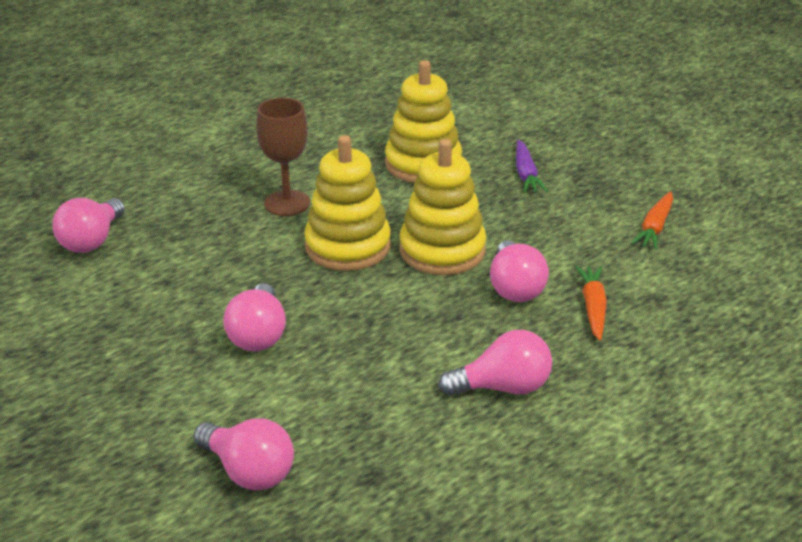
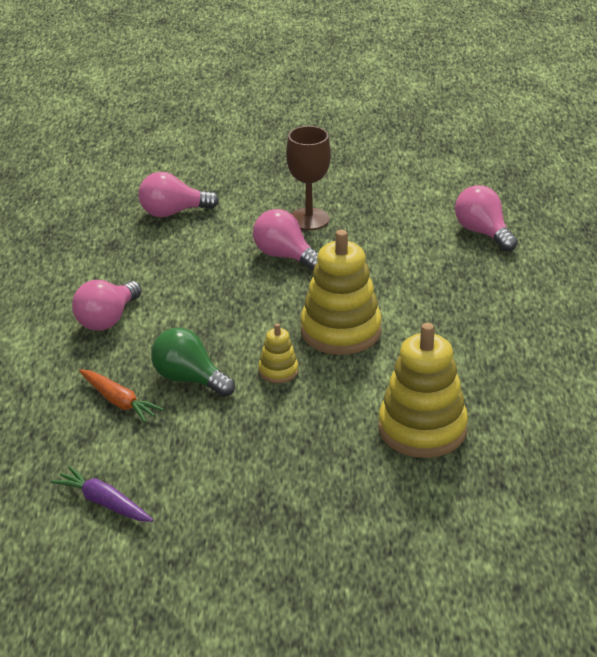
camera: 130 degrees right, 0 degrees up
brown goblet [256,98,310,216] -> brown goblet moved to [286,126,331,230]
yellow stacking toy [400,139,486,275] -> yellow stacking toy [258,323,298,383], size x0.48
pink light bulb [490,240,549,302] -> green light bulb [151,328,235,397]
purple carrot [516,140,548,193] -> purple carrot moved to [51,466,153,522]
orange carrot [631,191,673,250] -> none

